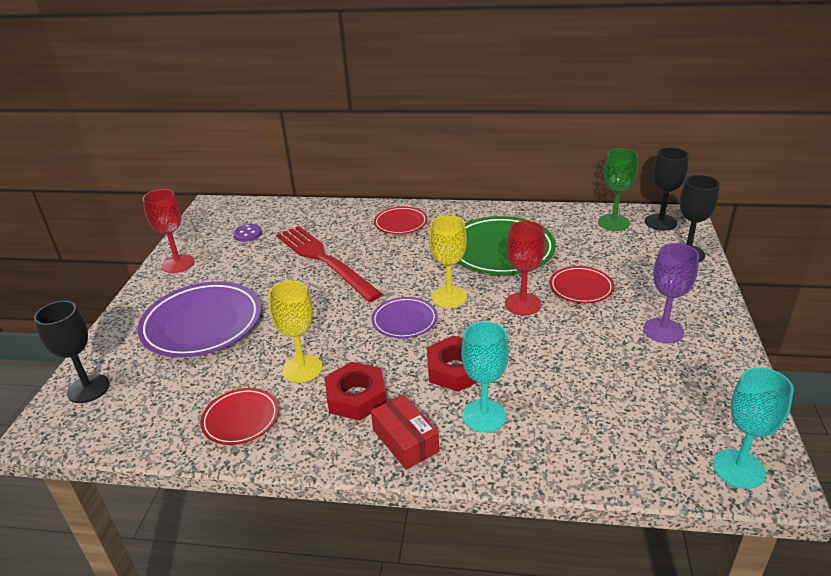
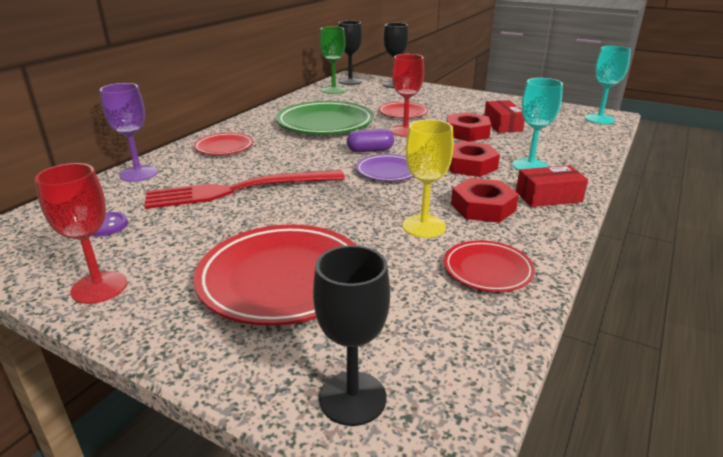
camera: 70 degrees left, 5 degrees down
purple plate [137,281,261,358] -> red plate [194,224,356,326]
yellow goblet [429,215,467,308] -> purple capsule [347,129,394,152]
purple goblet [644,243,699,343] -> purple goblet moved to [100,83,158,182]
none -> red nut [447,112,491,142]
none -> red box [484,100,525,133]

